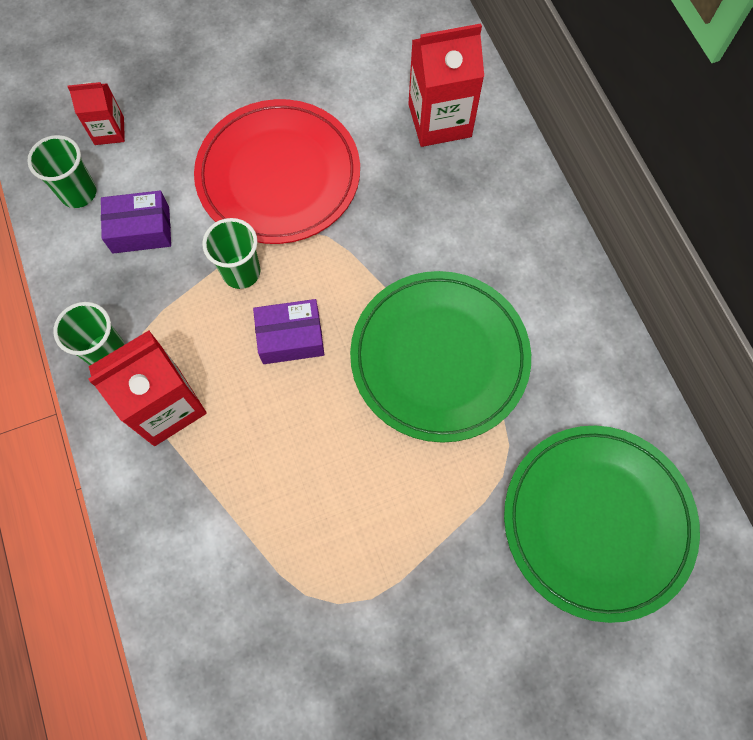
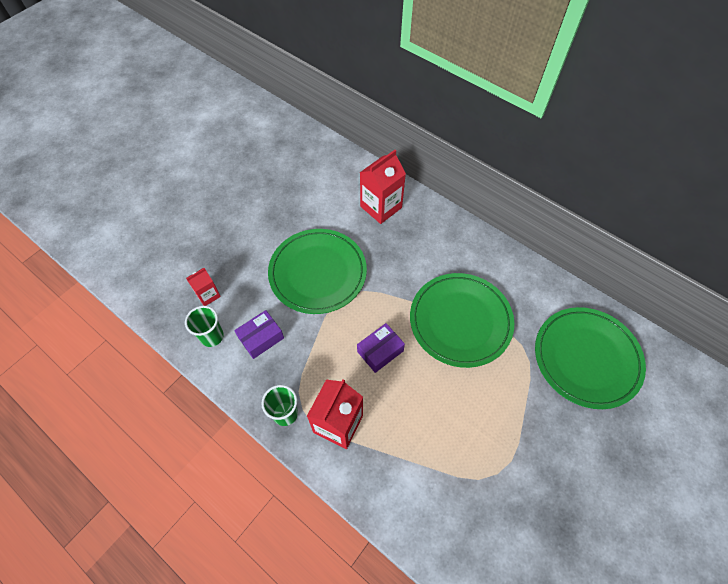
camera: 30 degrees left, 10 degrees down
red plate [194,99,360,244] -> green plate [268,229,367,314]
green cup [202,218,260,289] -> none

